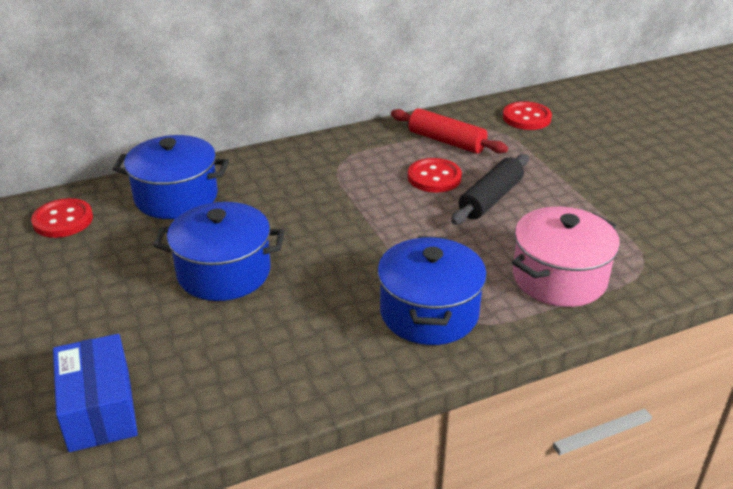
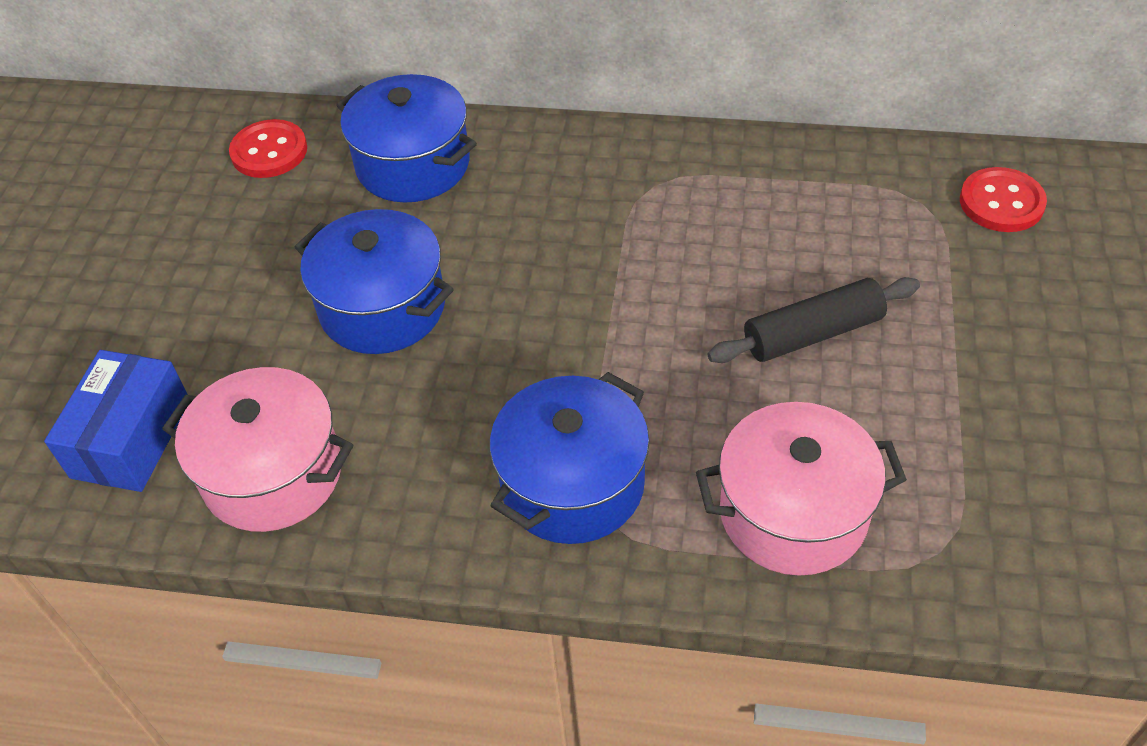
camera: 35 degrees right, 15 degrees up
red rolling pin [391,108,508,154] -> none
red button [408,158,462,193] -> none
none -> pink pot [162,367,353,532]

